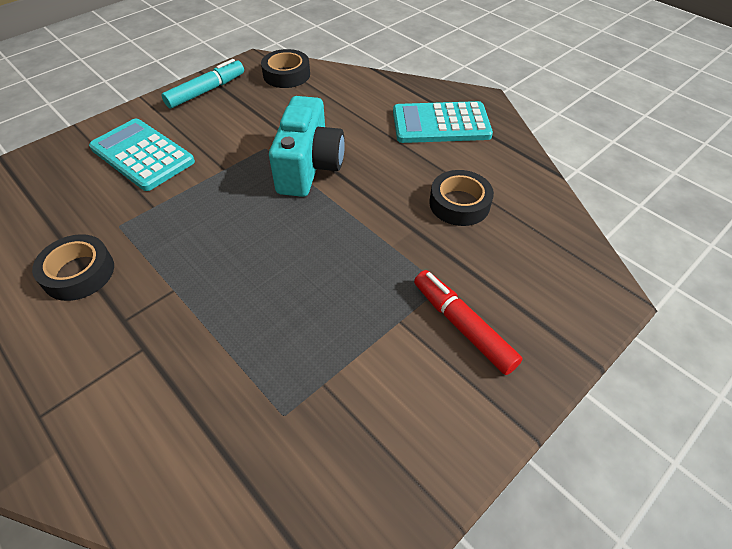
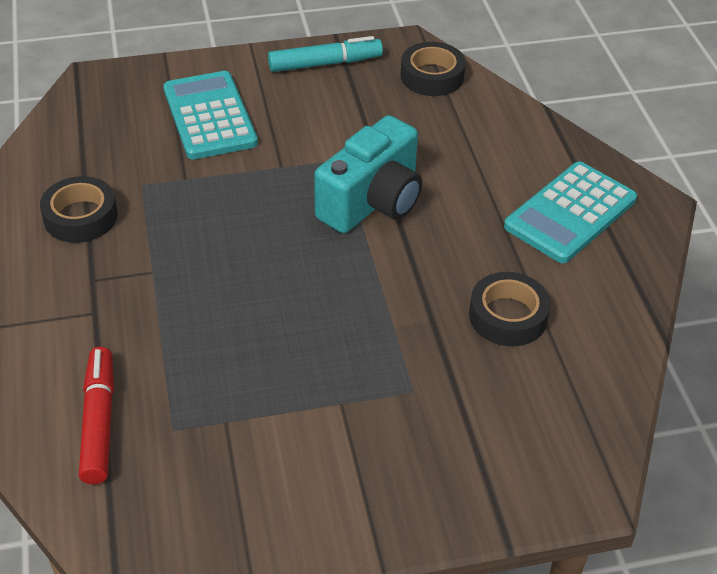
camera: 30 degrees right, 5 degrees down
turquoise calculator [393,101,493,143] -> turquoise calculator turned 75 degrees counterclockwise [504,161,637,263]
red marker [414,270,523,375] -> red marker moved to [79,347,114,484]

